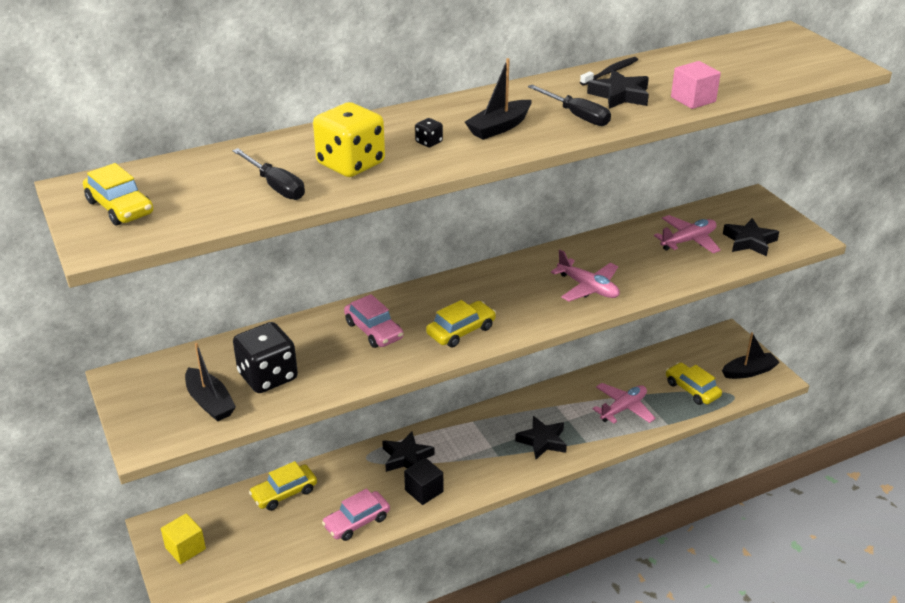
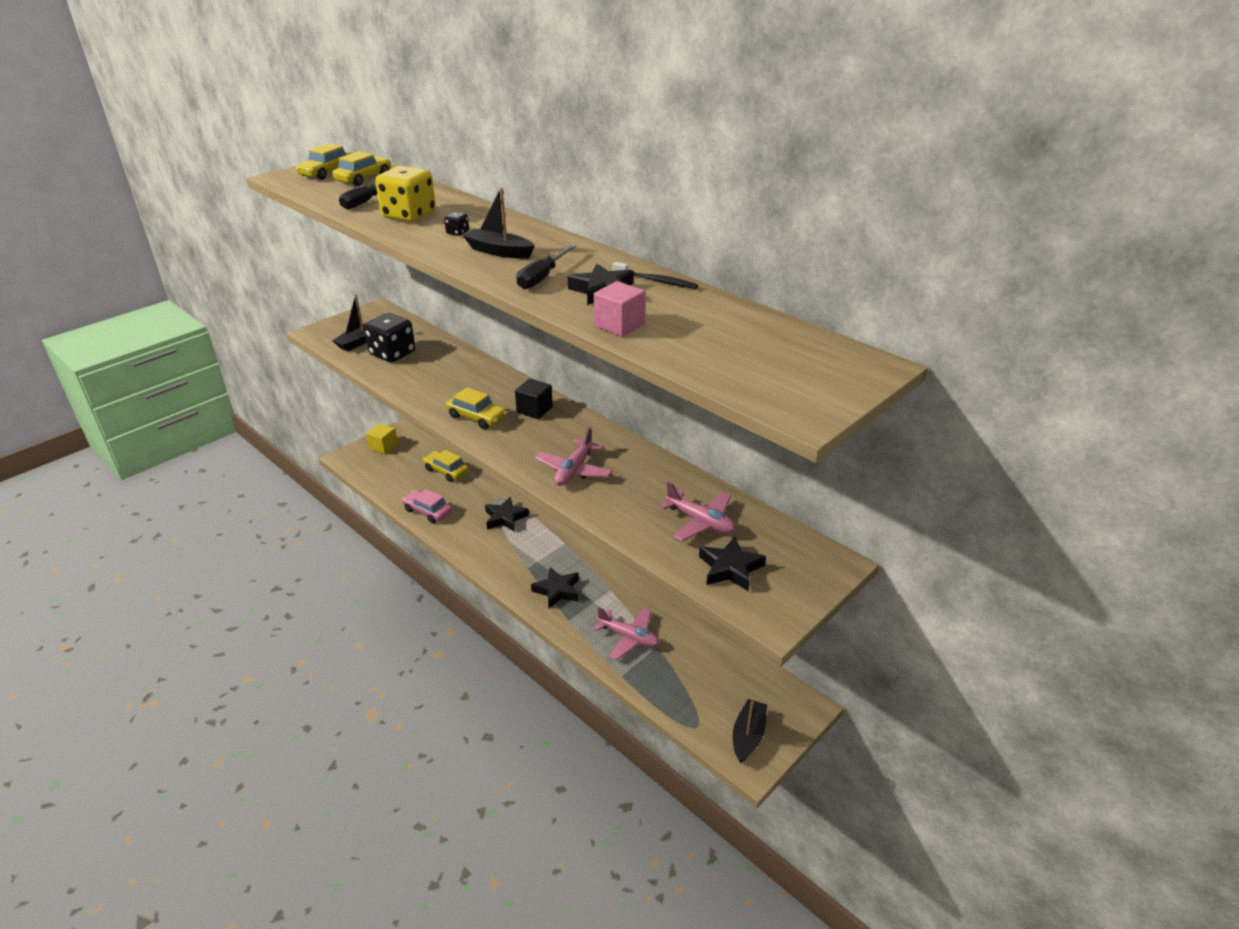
camera: 70 degrees right, 0 degrees up
pink car [344,294,404,348] -> none
black cube [404,458,443,505] -> black cube moved to [515,378,553,419]
yellow car [666,362,722,405] -> yellow car moved to [332,151,391,186]
black boat [722,332,780,379] -> black boat turned 120 degrees counterclockwise [733,699,767,763]

